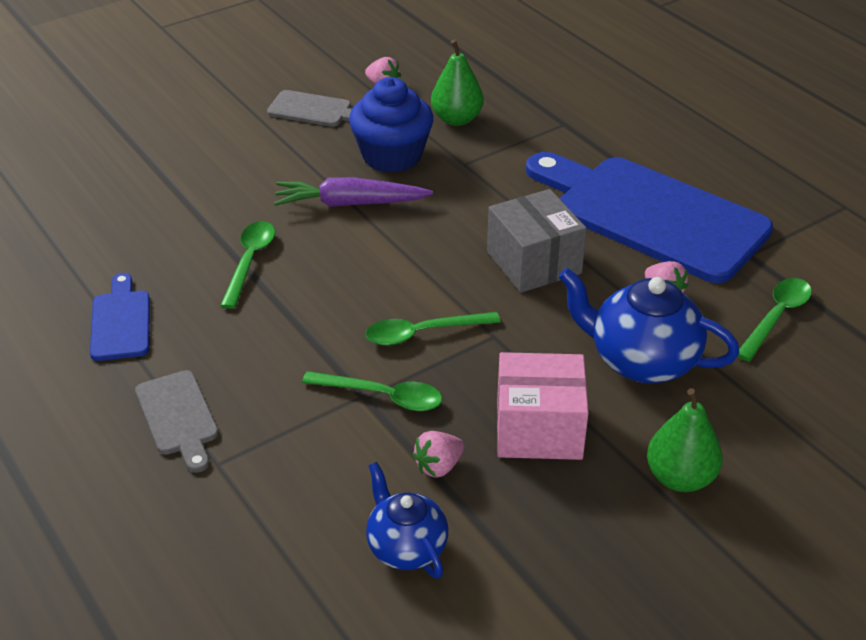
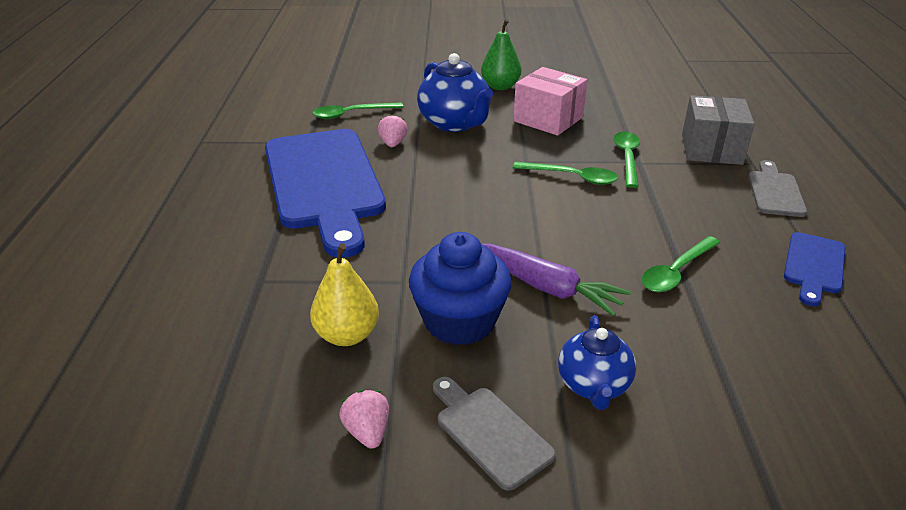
camera: 145 degrees left, 5 degrees down
green spoon [302,371,442,411] -> green spoon turned 45 degrees clockwise [613,131,640,188]
blue teapot [366,462,448,579] -> blue teapot moved to [558,315,636,410]
pink strawberry [412,431,465,478] -> none
green pear [431,39,484,126] -> yellow pear [310,243,379,346]
grey box [487,189,587,293] -> grey box moved to [682,95,755,165]

